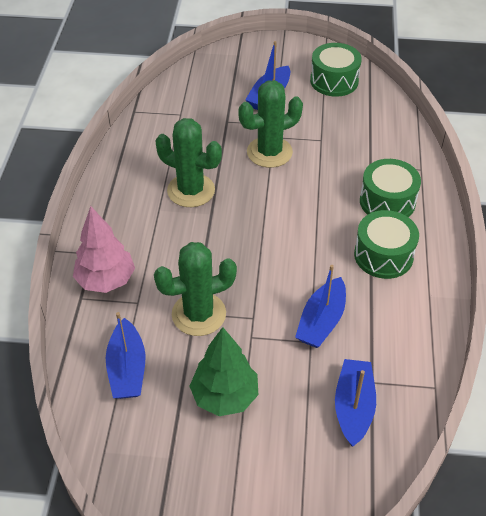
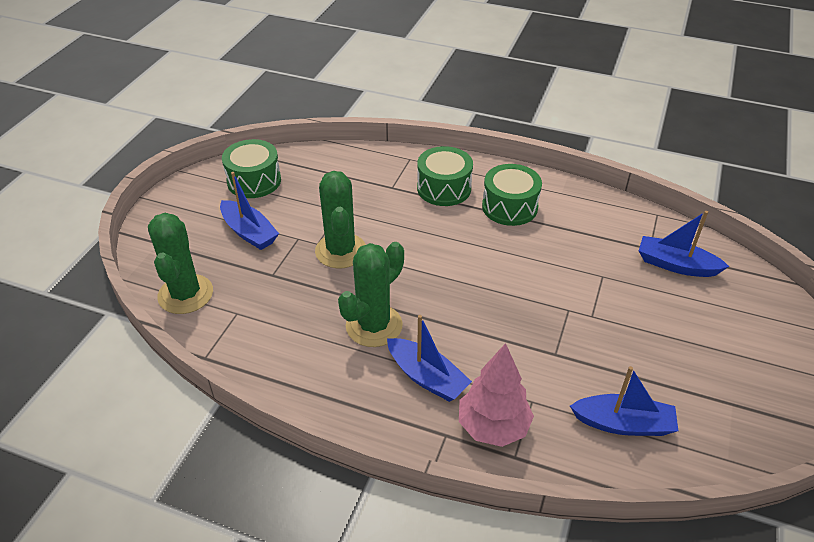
camera: 75 degrees left, 5 degrees down
green cactus [154,242,237,336] -> green cactus moved to [148,213,213,314]
green tree [189,327,258,416] -> none
blue boat [295,265,346,348] -> blue boat moved to [387,315,472,402]

